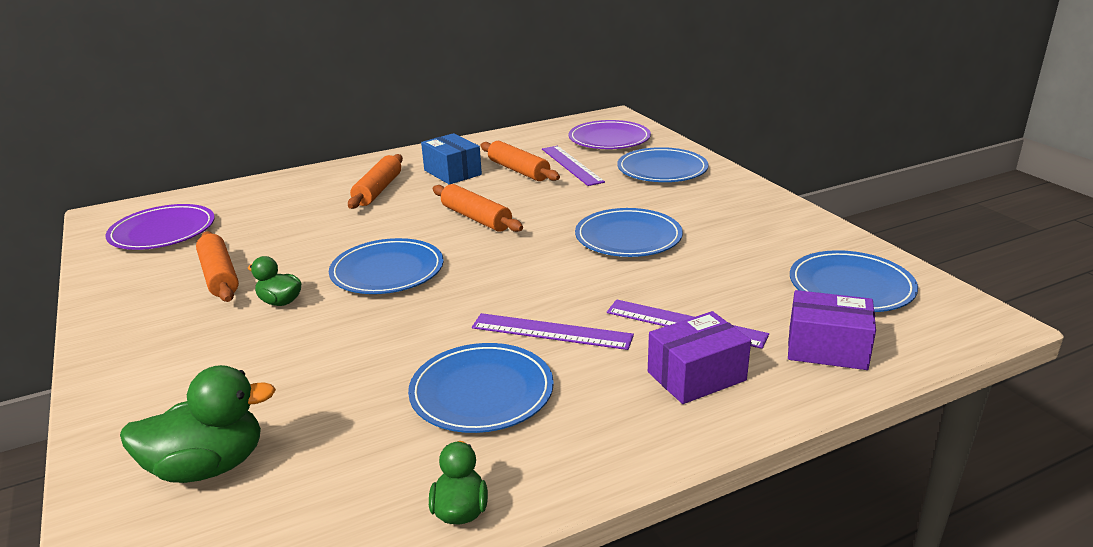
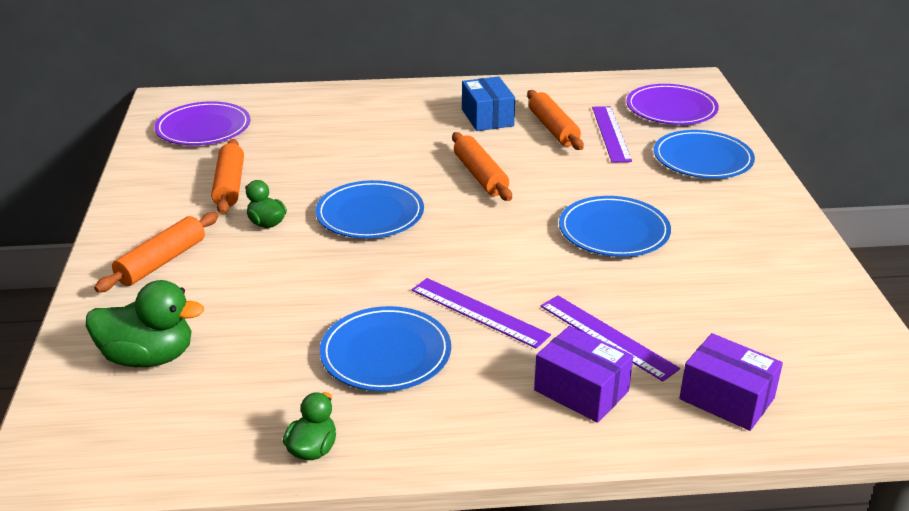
camera: 20 degrees right, 5 degrees up
orange rolling pin [348,154,403,209] -> orange rolling pin moved to [94,212,219,292]
purple box [648,311,751,404] -> purple box turned 45 degrees clockwise [534,326,633,423]
blue plate [790,250,918,312] -> none

